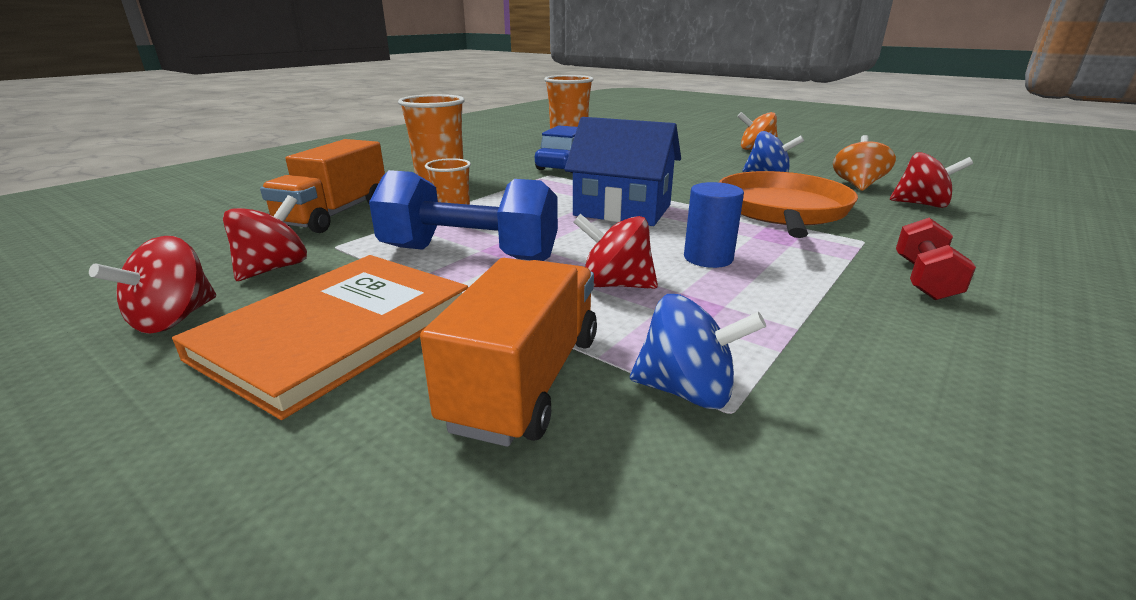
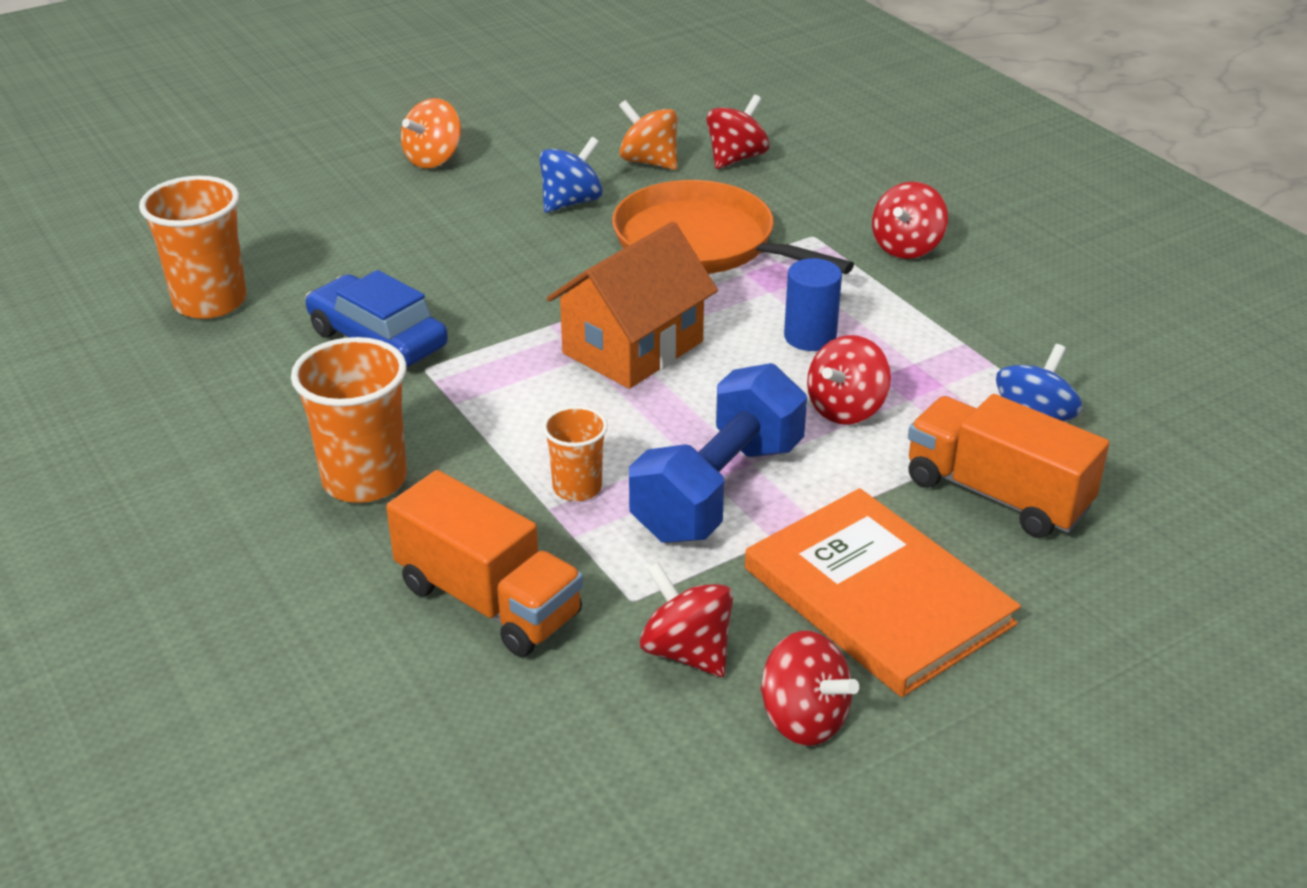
camera: 70 degrees left, 10 degrees up
blue house [564,117,681,226] -> orange house [547,222,718,389]
red dumbbell [896,218,976,300] -> red spinning top [872,182,948,259]

